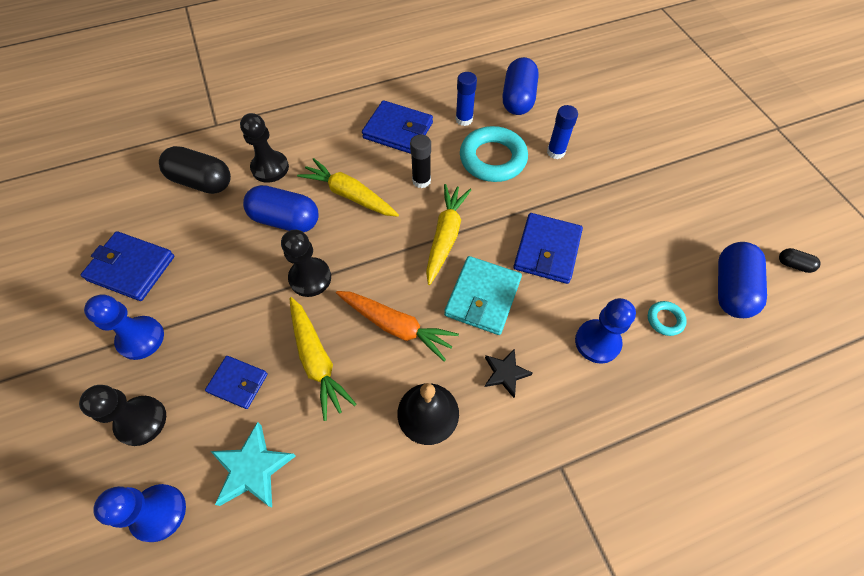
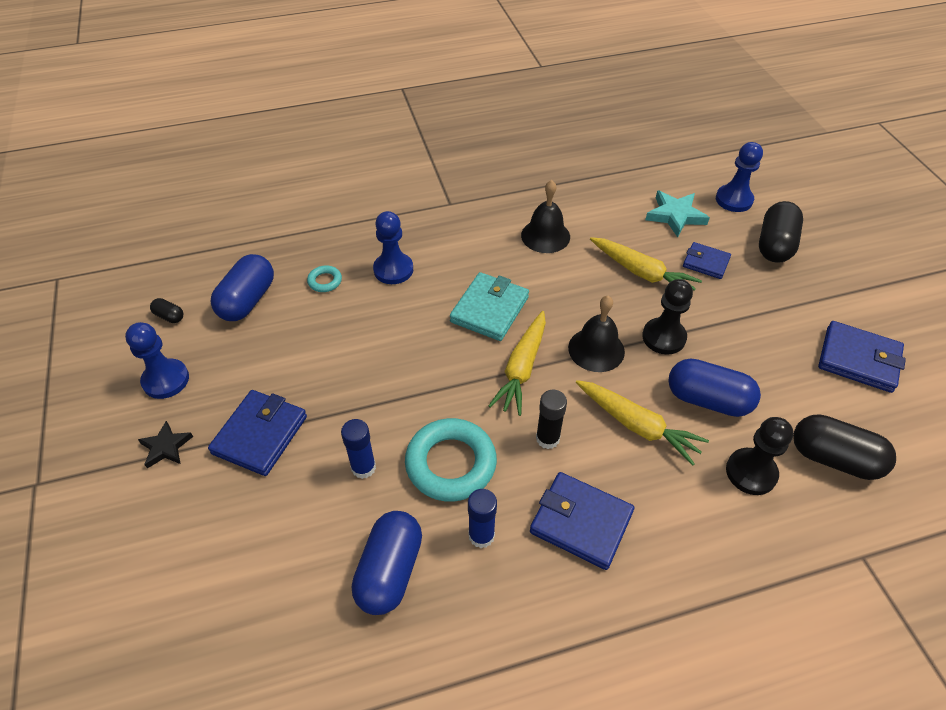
camera: 175 degrees left, 10 degrees down
black pawn [79,385,166,446] -> black capsule [759,201,803,263]
blue pawn [84,294,164,360] -> blue pawn moved to [125,322,189,399]
yellow carrot [289,297,356,421] -> yellow carrot turned 150 degrees clockwise [590,237,702,291]
orange carrot [336,291,459,362] -> none
black star [485,348,533,398] -> black star moved to [138,421,193,469]
blue wallet [513,213,583,284] -> blue wallet moved to [208,390,307,476]
none -> black bell [568,296,625,372]

